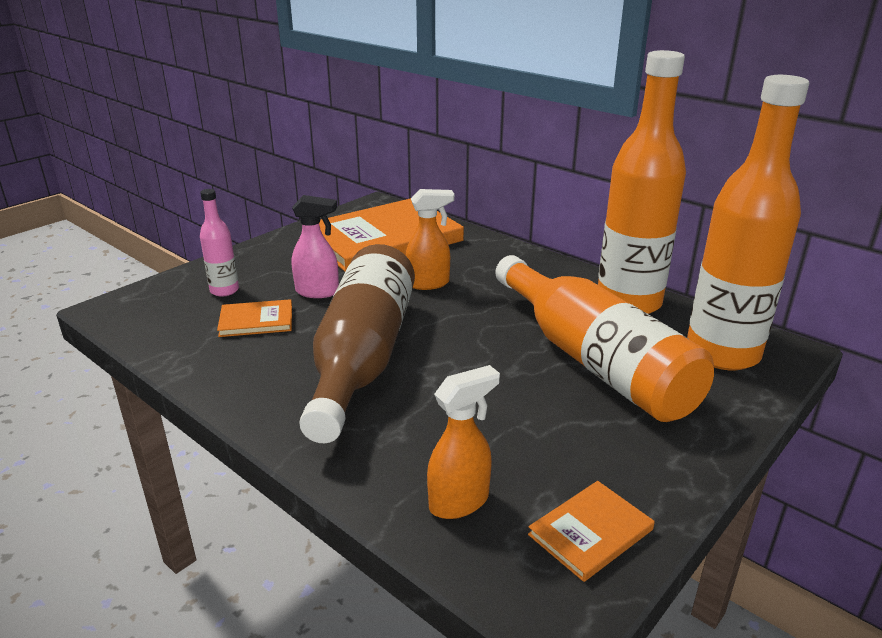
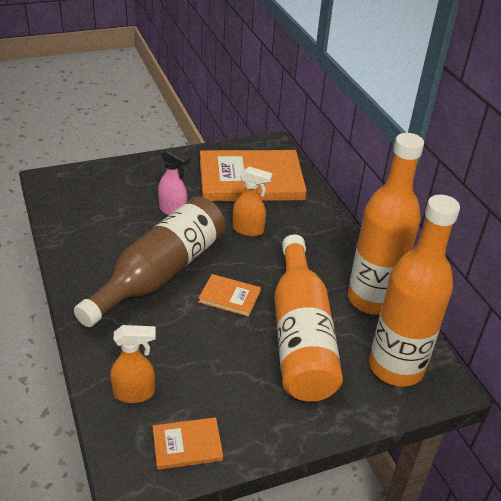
camera: 25 degrees right, 10 degrees up
pink bottle [200,189,239,297] -> none
orange book [217,299,292,337] -> orange book moved to [198,274,261,317]

